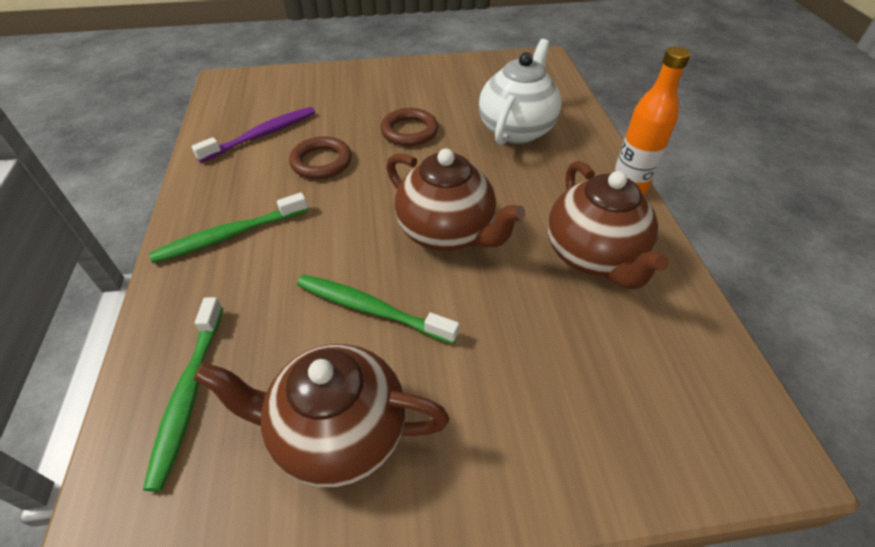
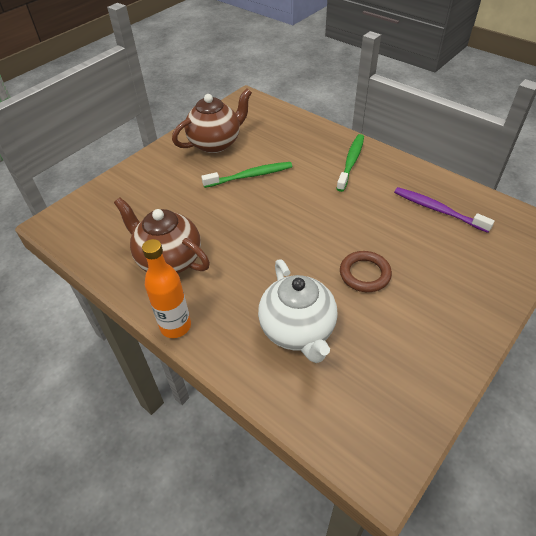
camera: 140 degrees right, 0 degrees up
green toothbrush [143,297,223,492] -> none
purple toothbrush [191,107,315,162] -> purple toothbrush turned 120 degrees clockwise [394,187,495,233]
brown ring [289,136,352,179] -> none
brown teapot [386,148,525,251] -> none

